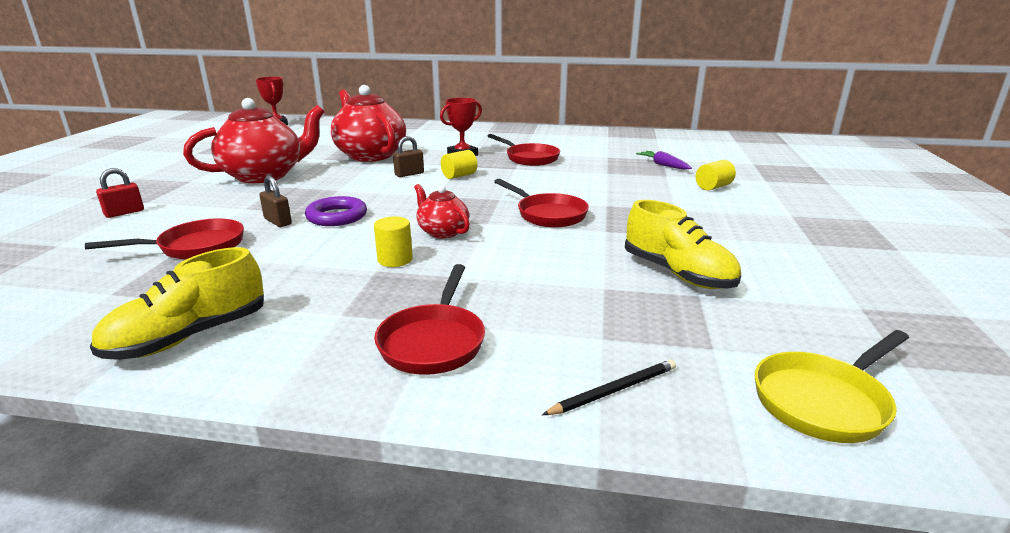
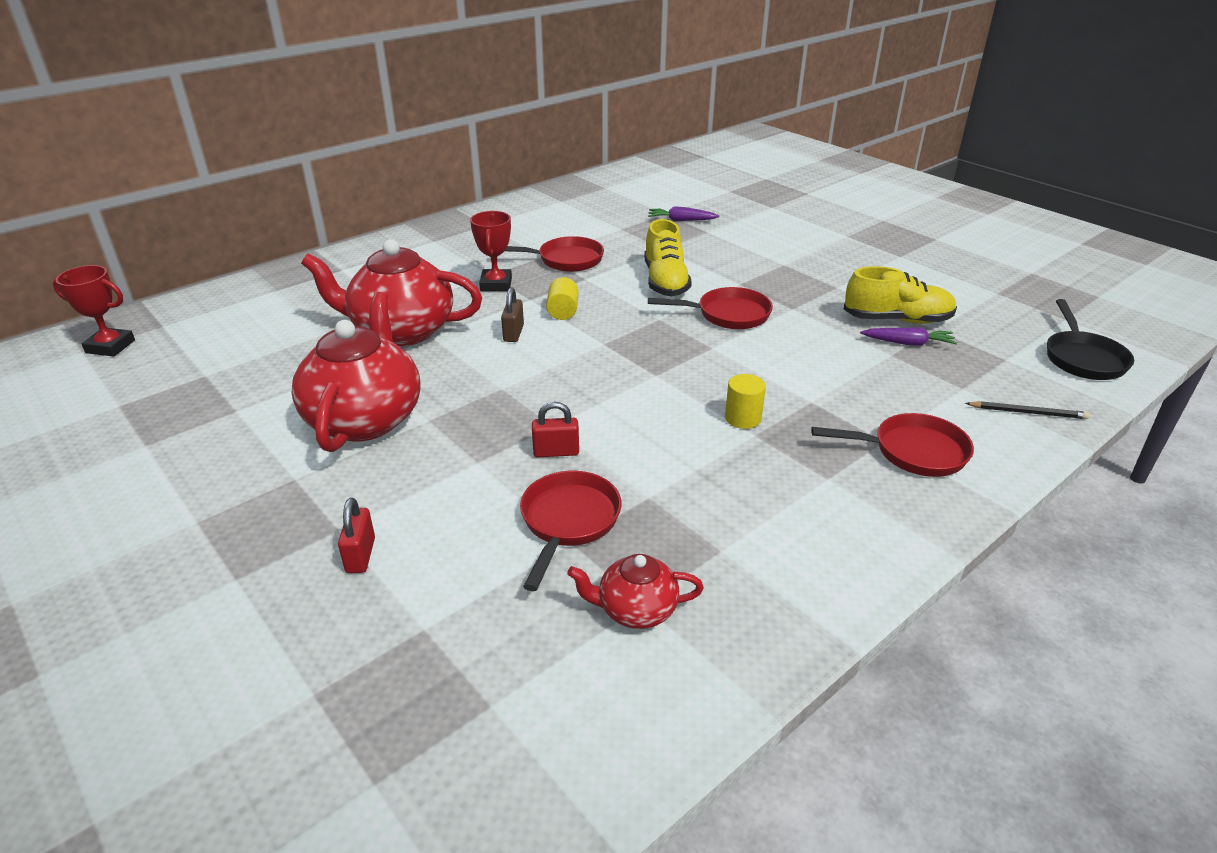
camera: 50 degrees left, 10 degrees up
yellow shoe [90,247,264,360] -> yellow shoe moved to [644,219,692,296]
brown padlock [259,176,292,227] -> red padlock [532,402,579,457]
purple ring [305,196,367,226] -> none
red pan [374,264,485,375] -> red pan turned 45 degrees counterclockwise [811,413,974,477]
red teapot [414,184,470,238] -> red teapot moved to [567,554,704,629]
black pencil [542,359,676,415] -> black pencil turned 90 degrees clockwise [965,401,1090,419]
yellow cylinder [696,160,736,191] -> none
yellow pan [755,330,909,443] -> black pan [1047,299,1134,380]
none -> purple carrot [860,328,957,346]

